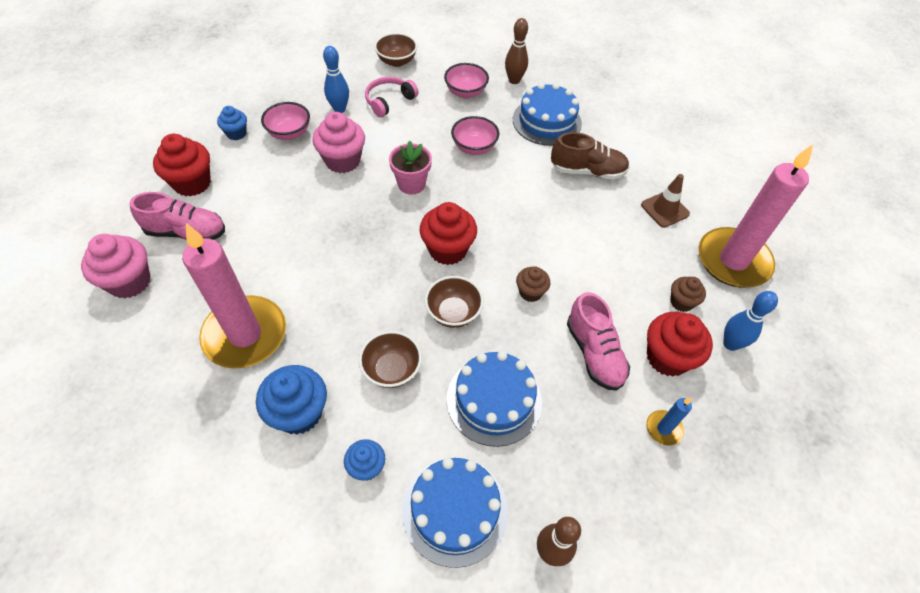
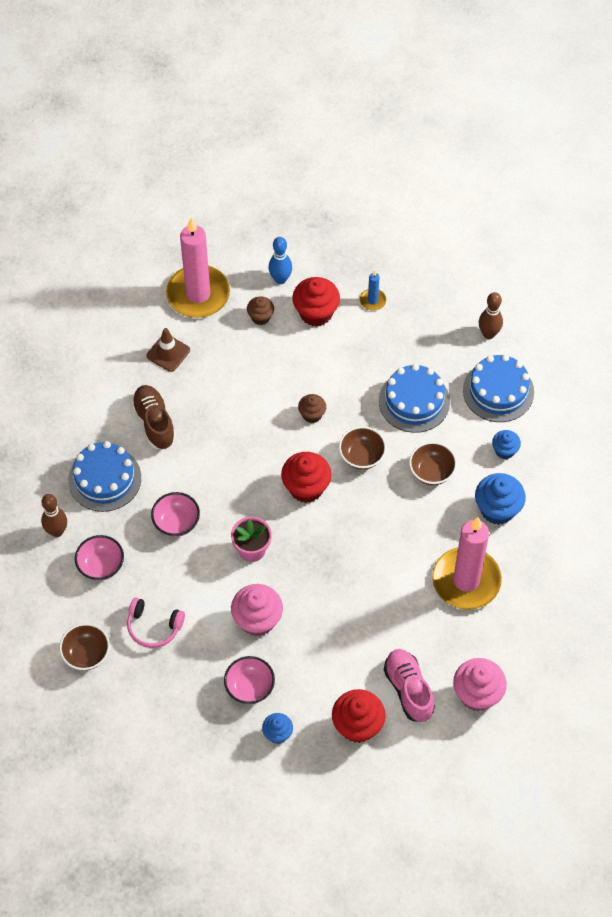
camera: 115 degrees left, 5 degrees up
blue bowling pin [323,46,349,113] -> none
pink shoe [567,292,630,391] -> none

